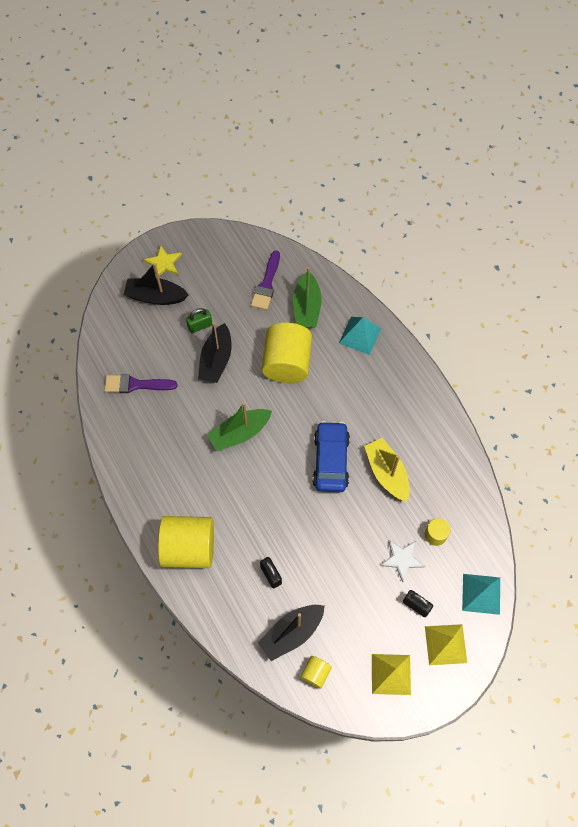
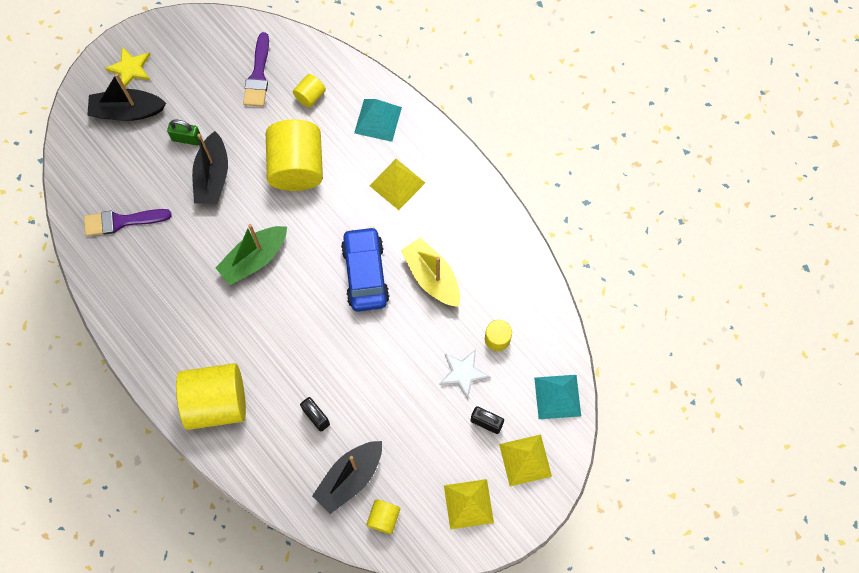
camera: 10 degrees left, 5 degrees up
green padlock [186,308,212,333] -> green padlock turned 45 degrees clockwise [167,119,200,145]
green boat [293,267,322,328] -> yellow cylinder [293,74,326,108]
none -> yellow pyramid [369,159,425,210]

